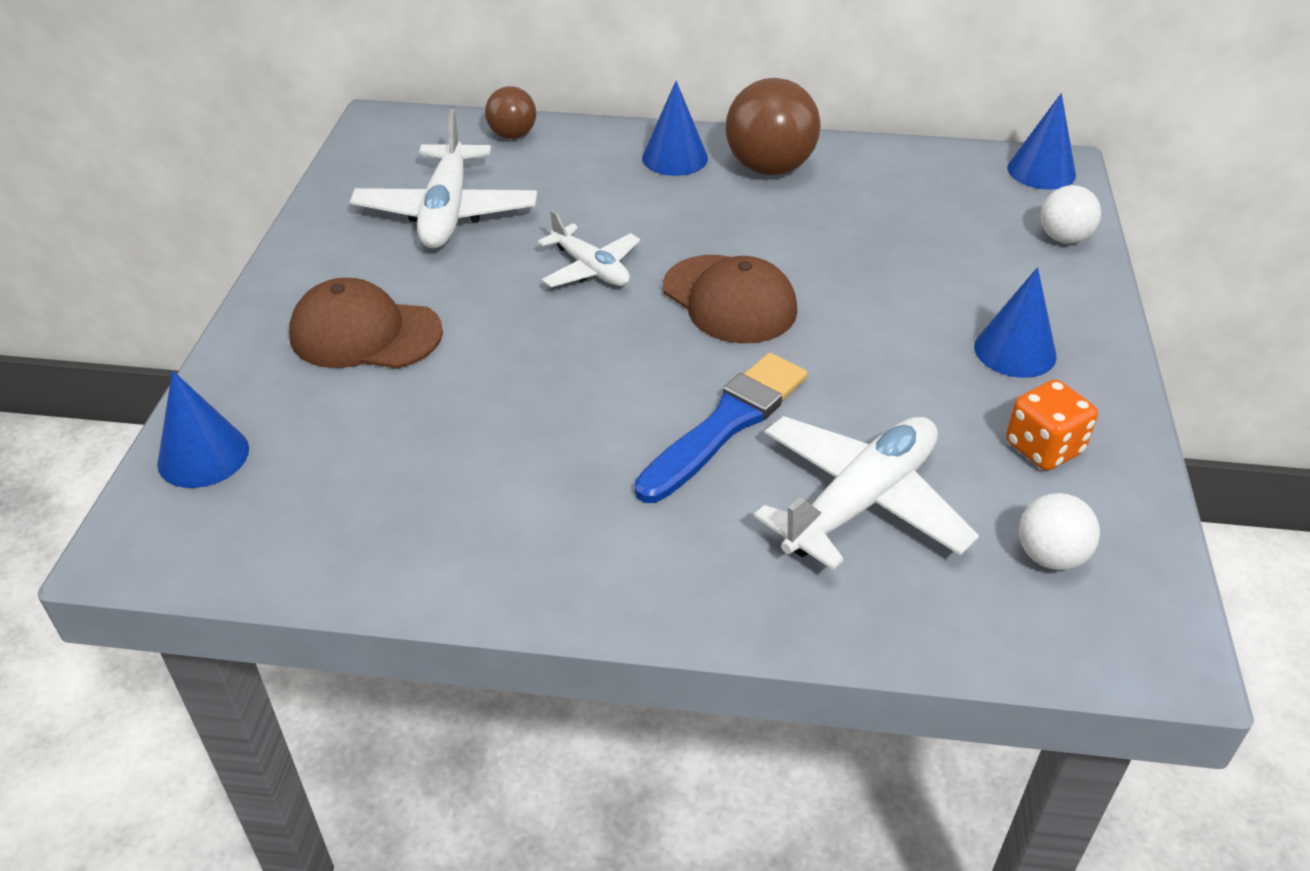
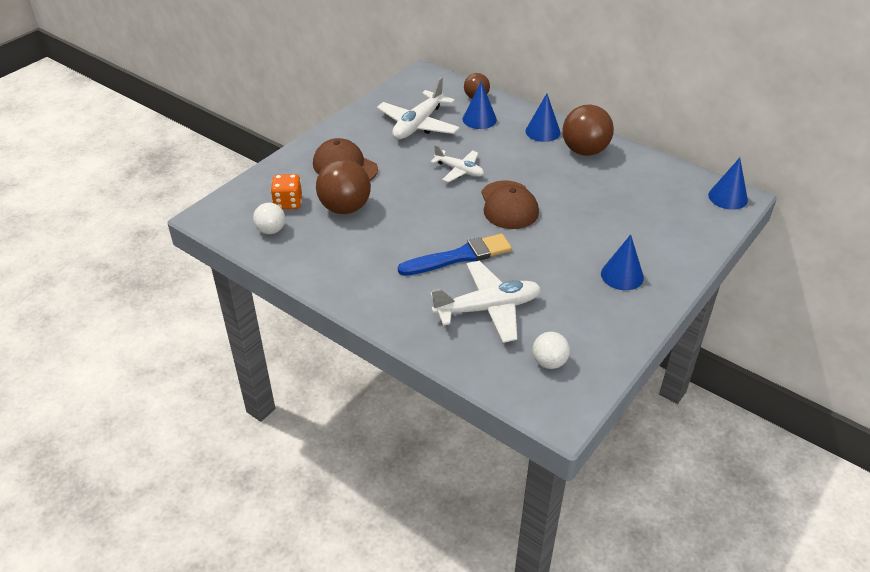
camera: 30 degrees right, 0 degrees up
blue cone [157,370,249,488] -> blue cone moved to [462,81,497,129]
white plane [538,210,640,287] -> white plane turned 45 degrees counterclockwise [431,145,484,182]
orange dice [1006,380,1098,470] -> orange dice moved to [271,174,302,209]
white ball [1041,185,1101,243] -> white ball moved to [253,203,285,234]
none -> brown ball [316,159,371,214]

